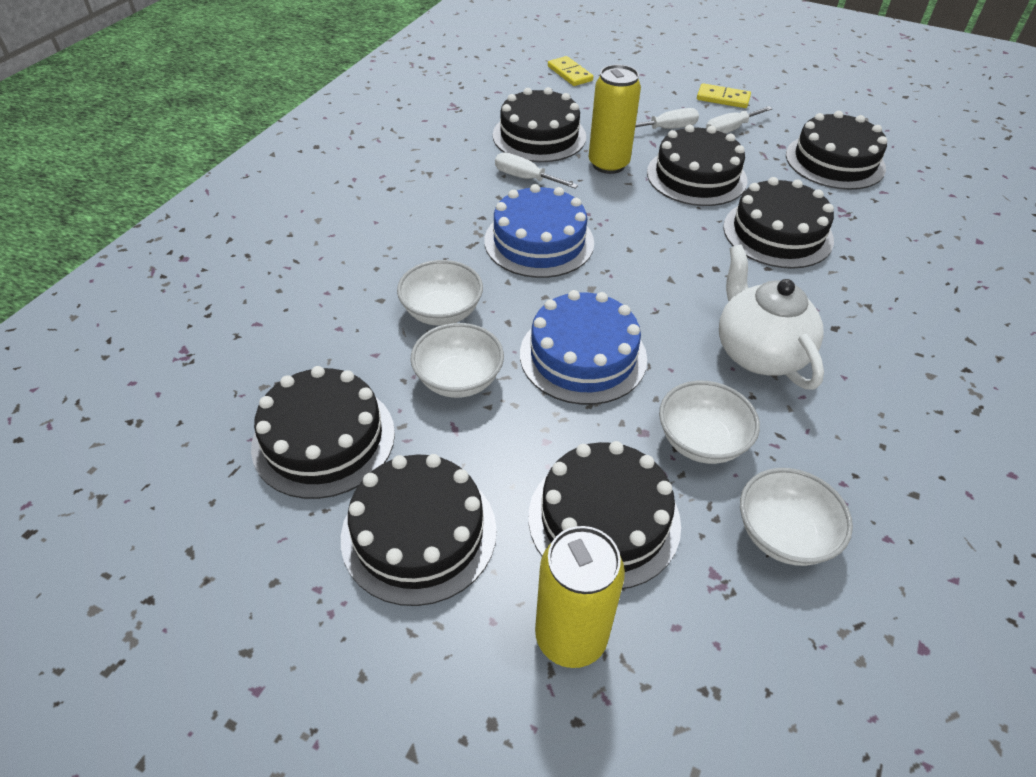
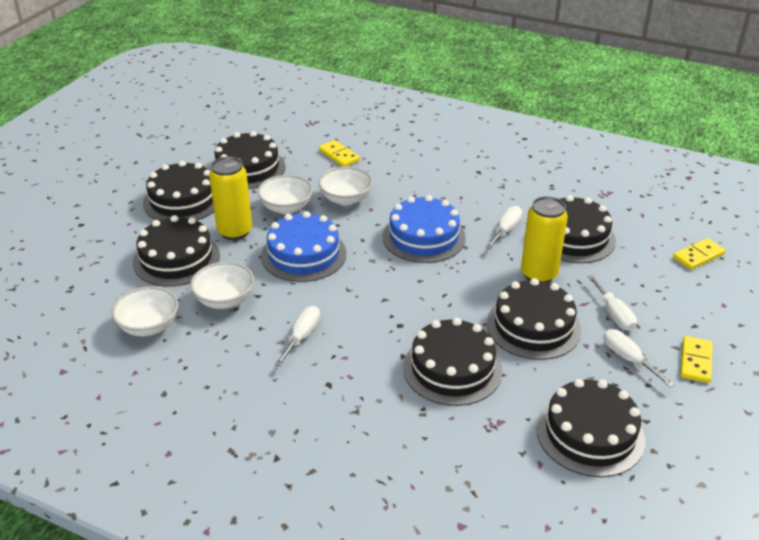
camera: 90 degrees right, 10 degrees down
yellow can [535,526,625,668] -> yellow can moved to [209,156,252,240]
white teapot [719,244,824,390] -> white screwdriver [275,306,320,366]
none -> yellow domino [319,140,360,167]

